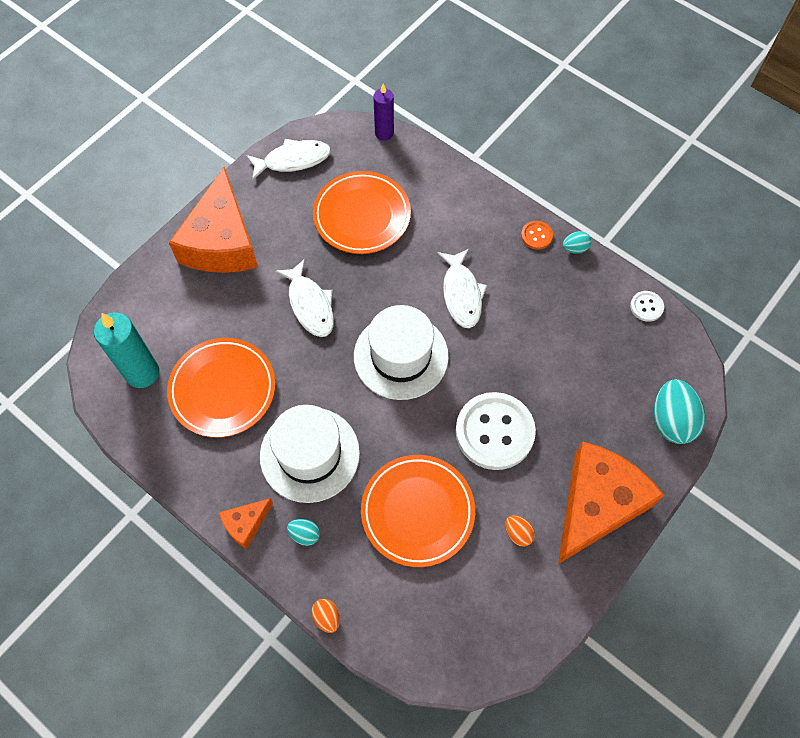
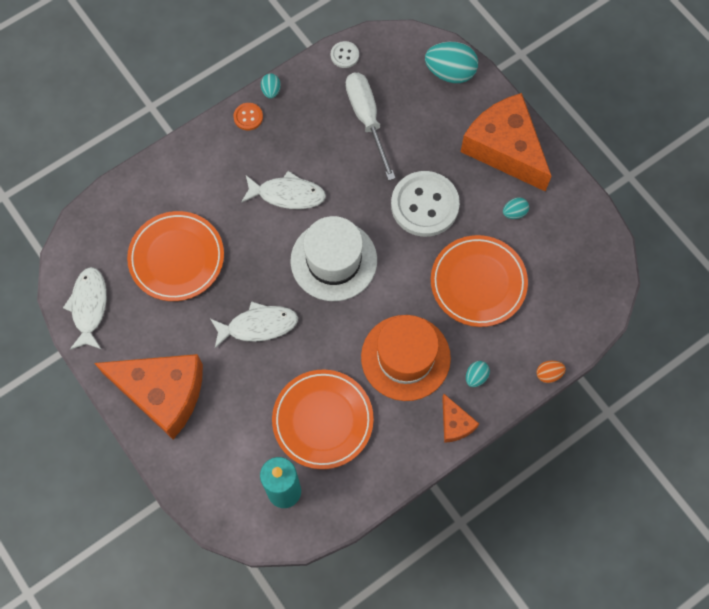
camera: 75 degrees left, 5 degrees up
white hat [260,405,360,503] -> orange hat [361,315,451,401]
purple candle [373,84,394,141] -> none
orange egg [505,515,535,546] -> turquoise egg [503,197,529,219]
none -> white screwdriver [346,73,396,180]

